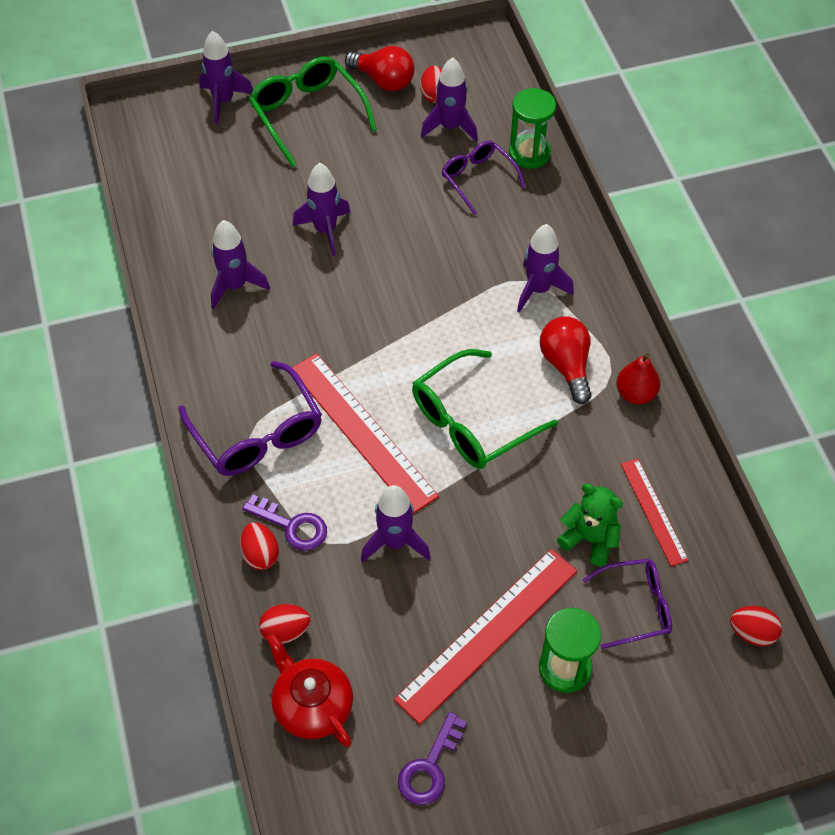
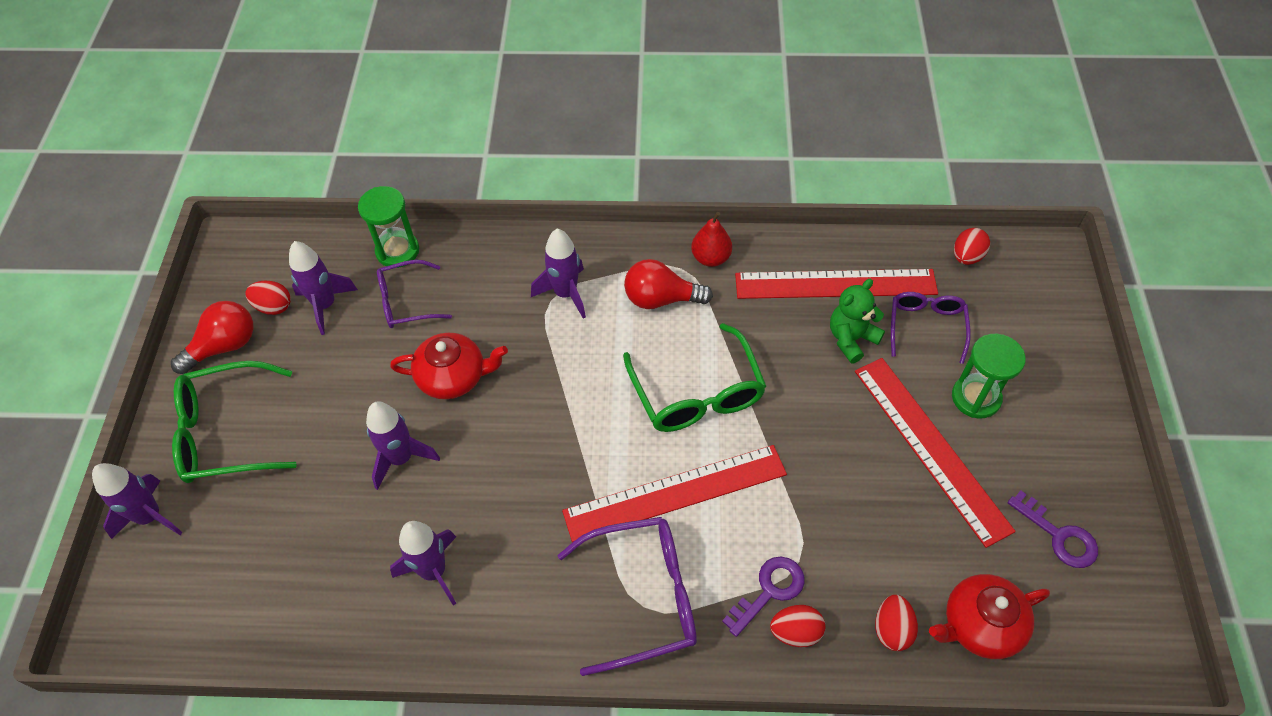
camera: 70 degrees left, 0 degrees up
purple rocket [361,485,431,563] -> none
red ruler [621,458,689,566] -> red ruler [735,269,938,299], size x1.78
none -> red teapot [390,333,508,399]

